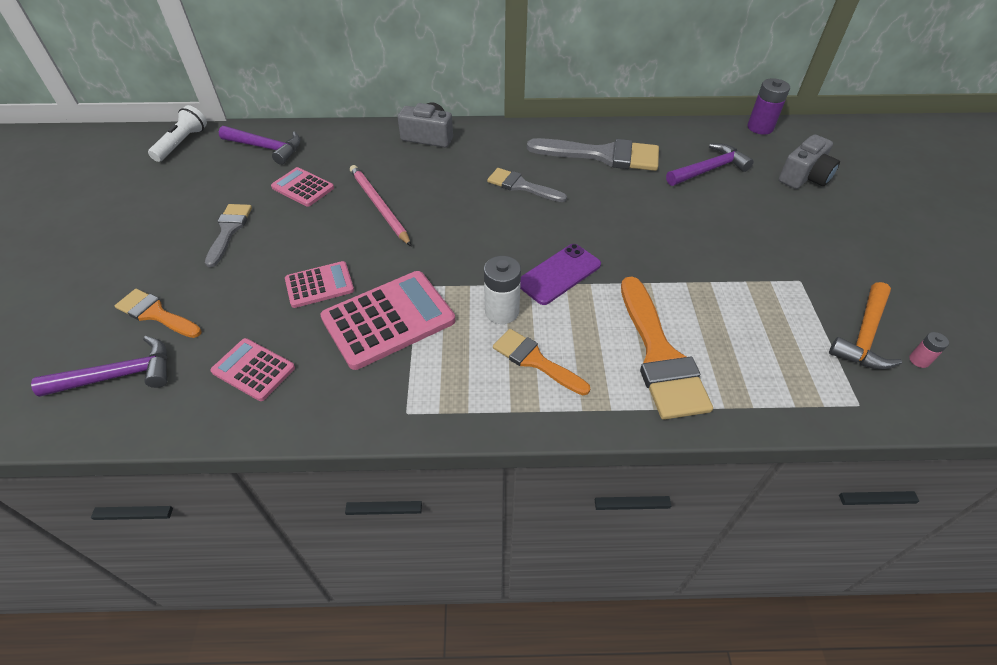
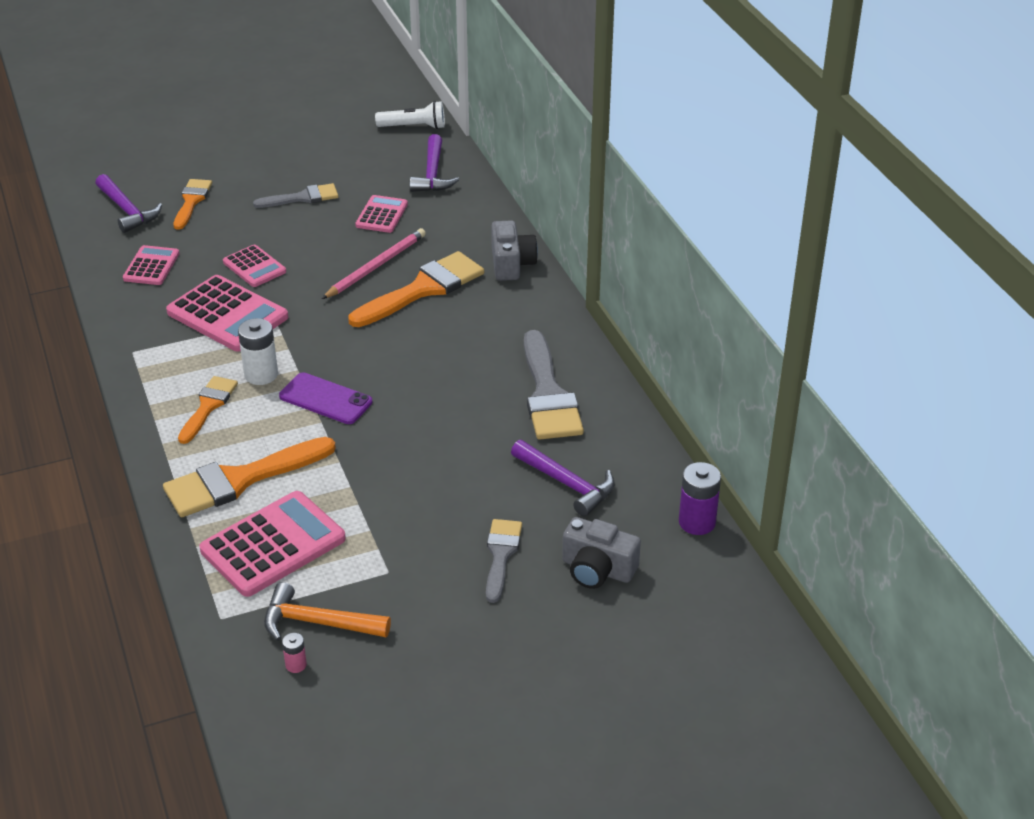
camera: 70 degrees right, 10 degrees down
grey brush [487,168,567,202] -> grey brush moved to [486,519,522,603]
none -> pink calculator [199,491,346,597]
none -> orange brush [348,251,484,327]

